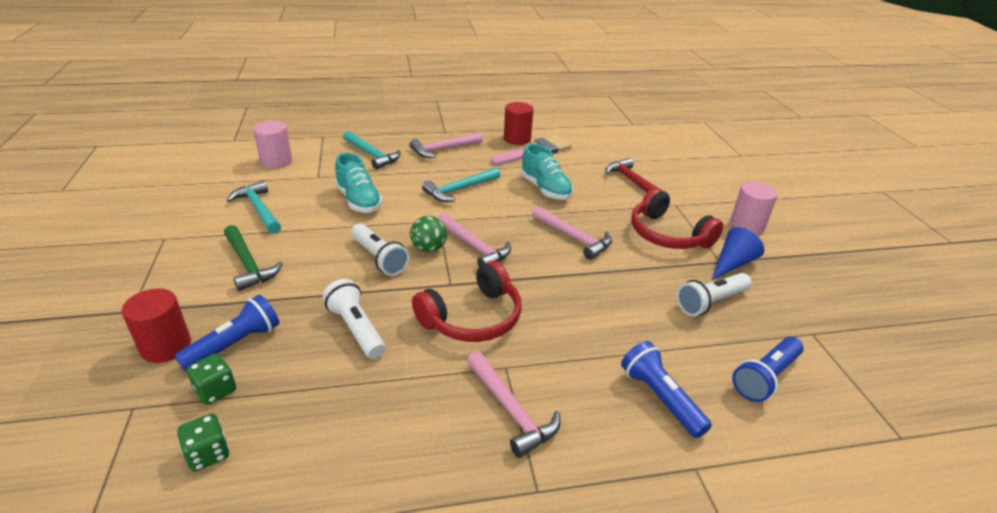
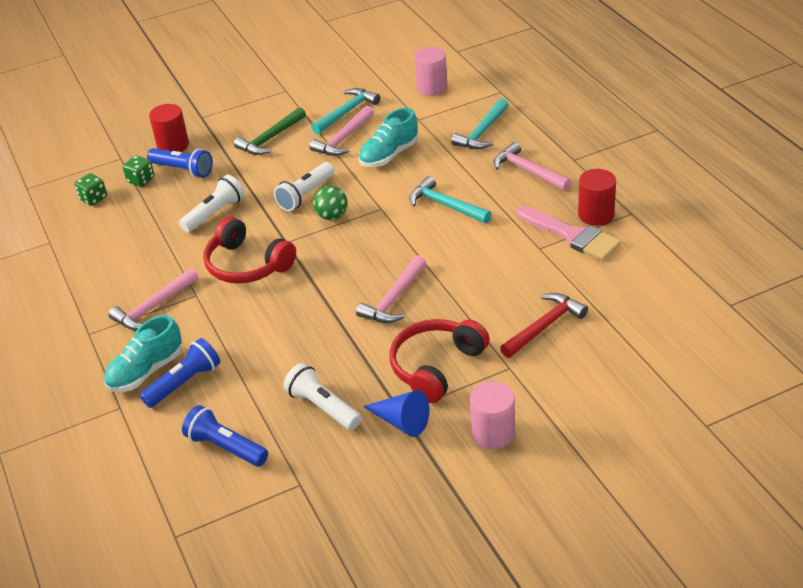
camera: 80 degrees right, 5 degrees up
pink hammer [437,213,511,267] -> pink hammer moved to [310,106,374,156]
turquoise shoe [521,144,573,200] -> turquoise shoe moved to [104,315,182,392]

